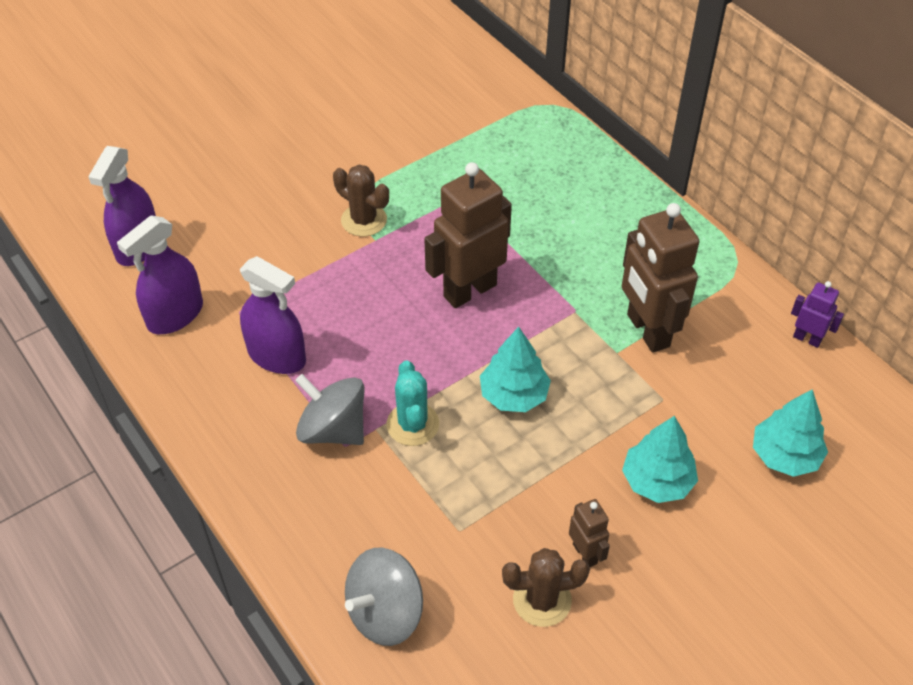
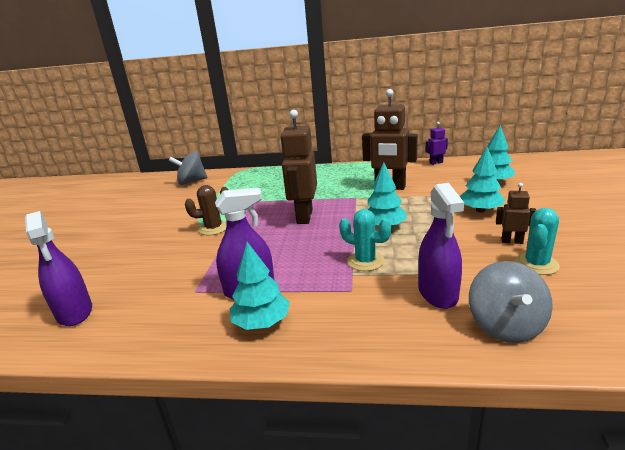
camera: 45 degrees left, 25 degrees down
purple spray bottle [117,215,203,334] -> purple spray bottle moved to [418,183,464,309]
grey spinning top [295,374,364,445] -> grey spinning top moved to [169,151,208,185]
brown cactus [502,548,590,627] -> turquoise cactus [515,208,560,275]
none -> turquoise tree [230,242,290,330]

